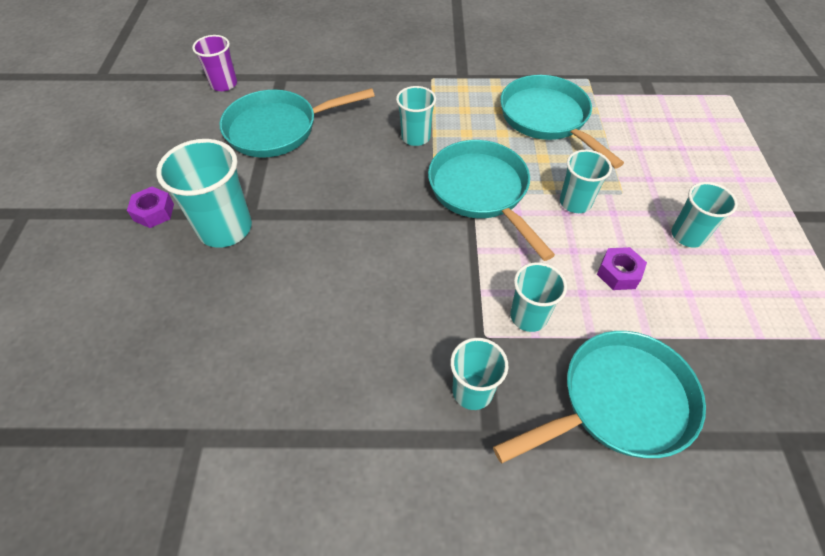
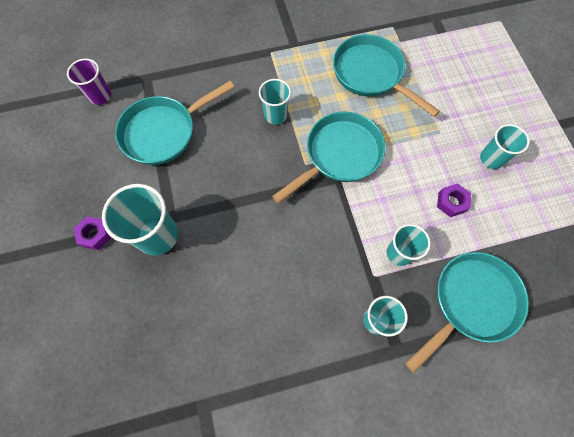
camera: 15 degrees left, 15 degrees up
turquoise pan [428,140,555,261] -> turquoise pan turned 90 degrees clockwise [272,111,386,204]
turquoise cup [560,150,612,213] -> none

